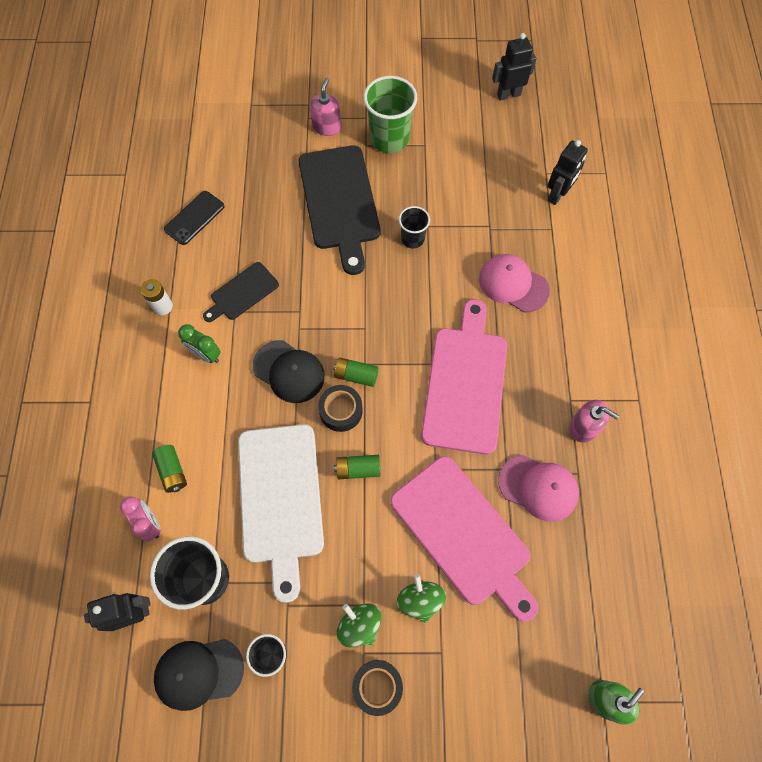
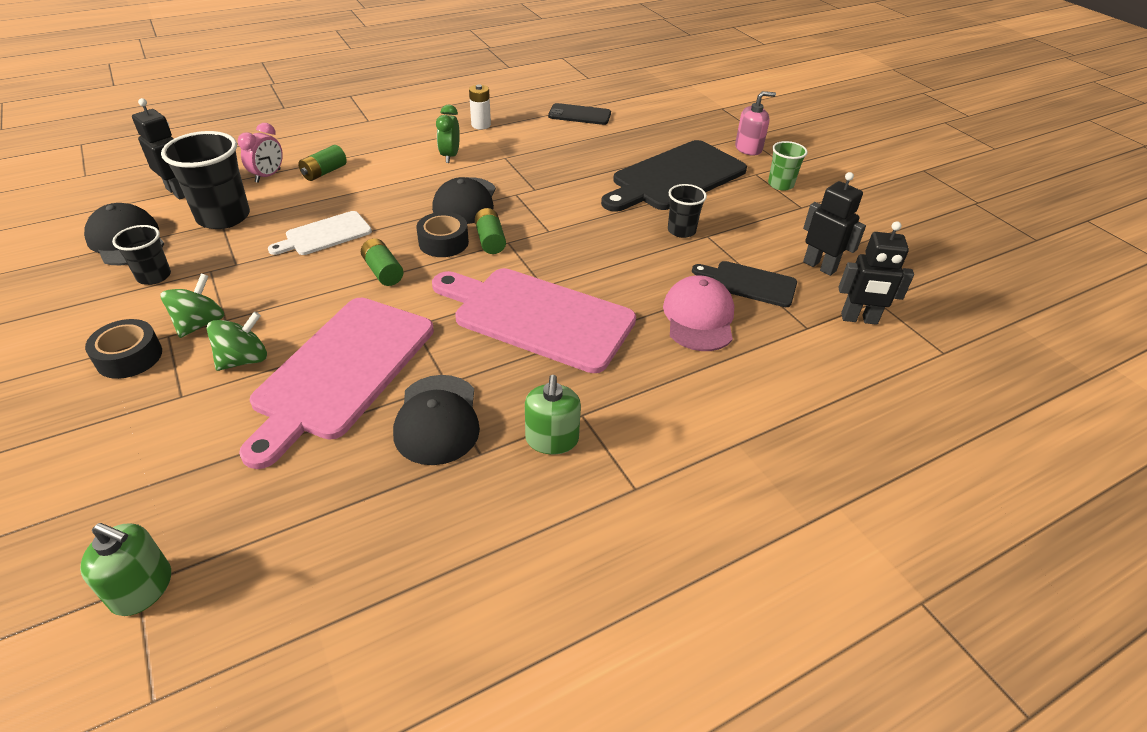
camera: 60 degrees right, 25 degrees down
black cutting board [203,262,279,322] -> black cutting board moved to [692,261,797,307]
white cutting board [238,424,324,603] -> white cutting board [268,211,372,255], size x0.52
green cup [363,76,417,153] -> green cup [768,141,808,191], size x0.57
pink cutting board [421,299,507,455] -> pink cutting board turned 135 degrees counterclockwise [432,268,636,373]
black robot [492,33,537,101] -> black robot moved to [803,172,866,276]
pink cap [498,455,579,522] -> black cap [393,375,480,465]
pink soap dispenser [570,400,619,443] -> green soap dispenser [525,375,581,454]

